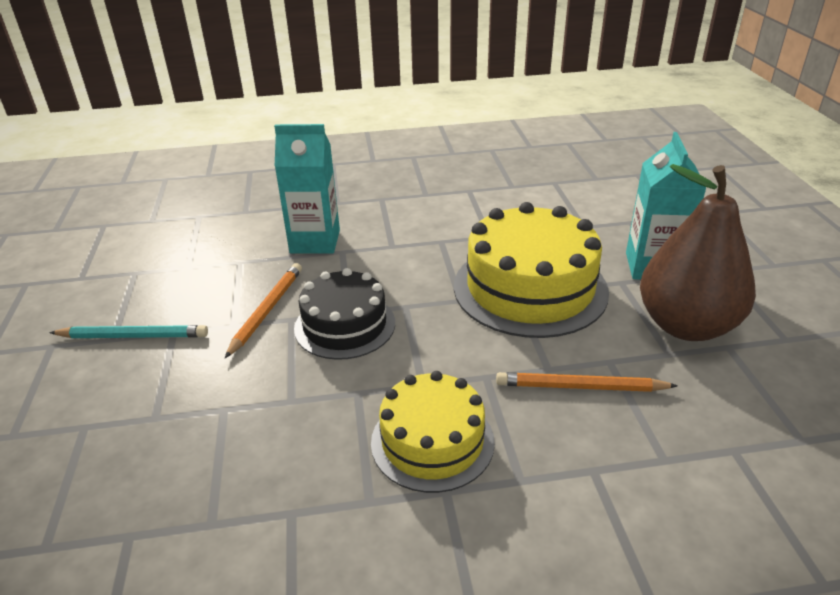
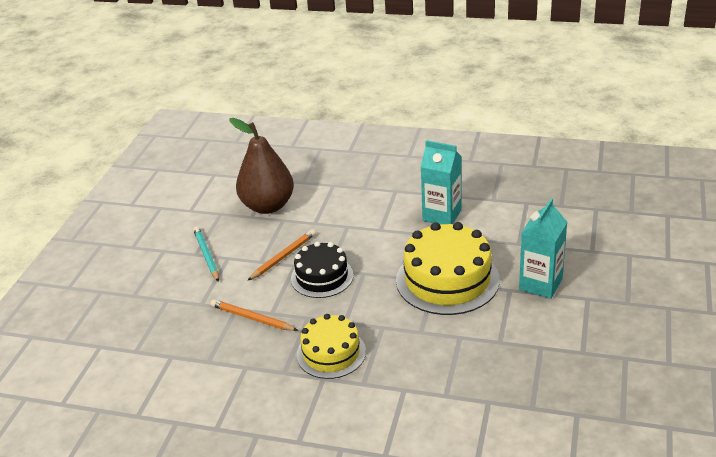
camera: 25 degrees right, 0 degrees up
turquoise pencil [49,325,208,338] -> turquoise pencil turned 135 degrees counterclockwise [193,226,219,282]
turquoise carton [274,124,340,254] -> turquoise carton moved to [420,140,462,225]
orange pencil [496,372,678,392] -> orange pencil moved to [210,299,298,331]
brown pear [640,164,756,341] -> brown pear moved to [229,118,294,214]

